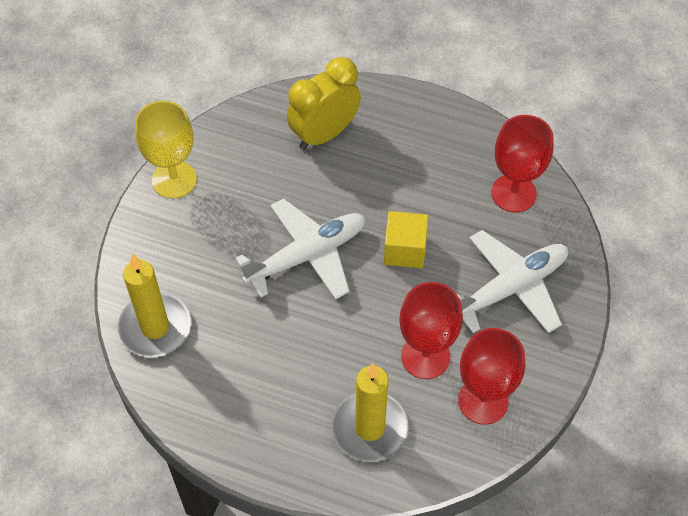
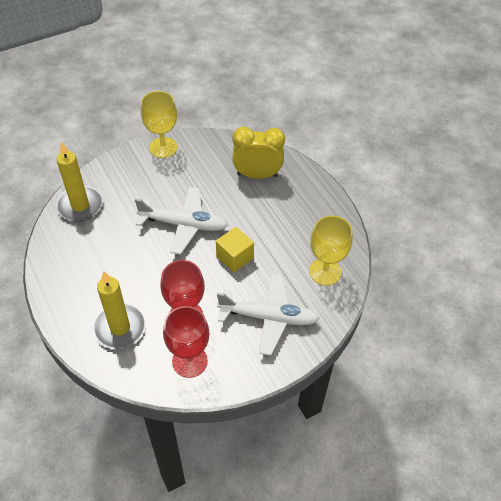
camera: 40 degrees right, 5 degrees down
red goblet [491,115,554,213] -> yellow goblet [309,215,352,286]

